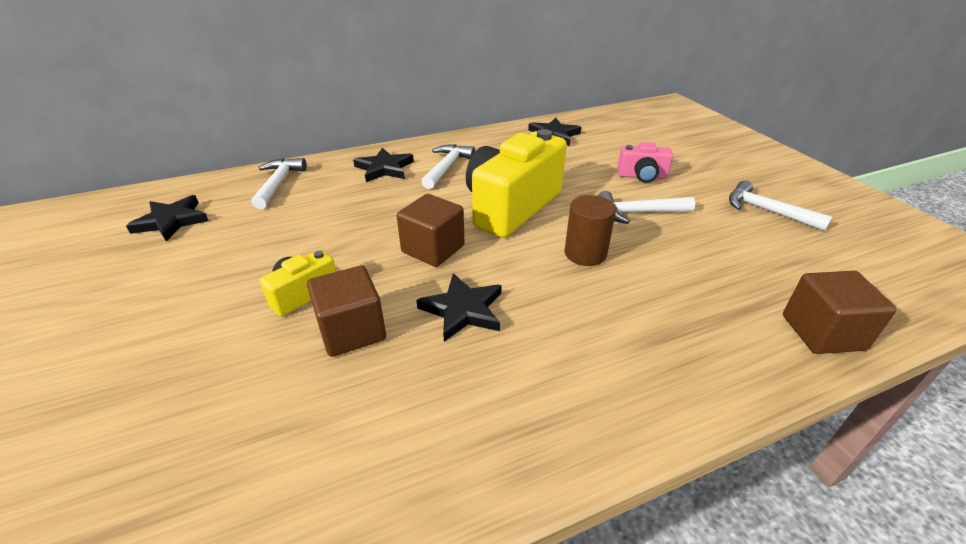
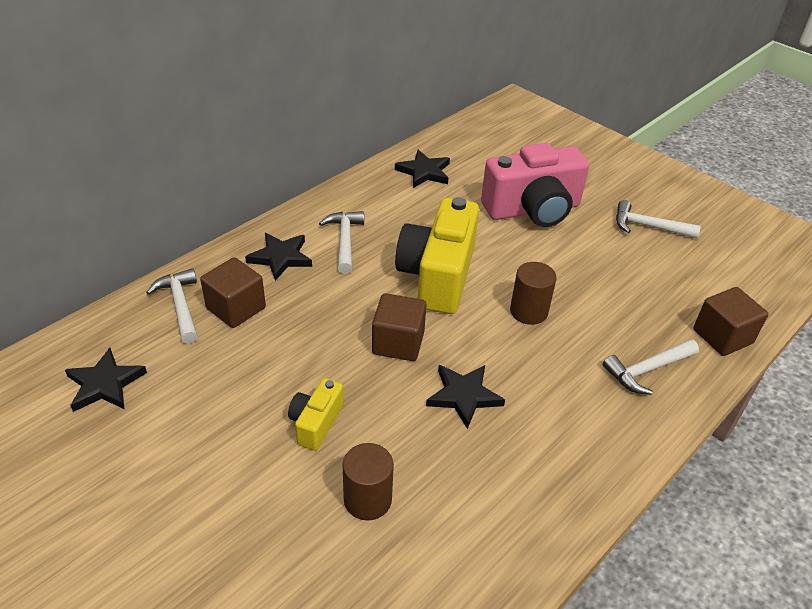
camera: 25 degrees left, 5 degrees up
brown cube [307,265,386,357] -> brown cube moved to [200,257,266,328]
white hammer [598,191,695,224] -> white hammer moved to [602,339,699,395]
pink camera [617,142,673,183] -> pink camera [481,143,589,227], size x2.05
none -> brown cylinder [342,443,394,521]

